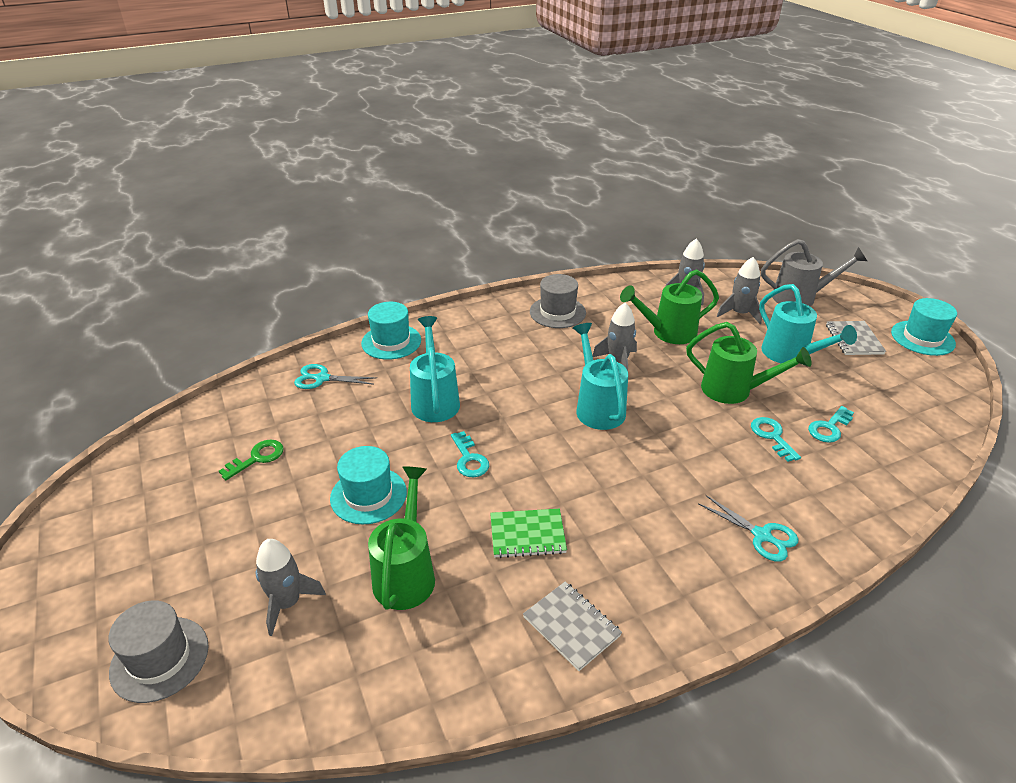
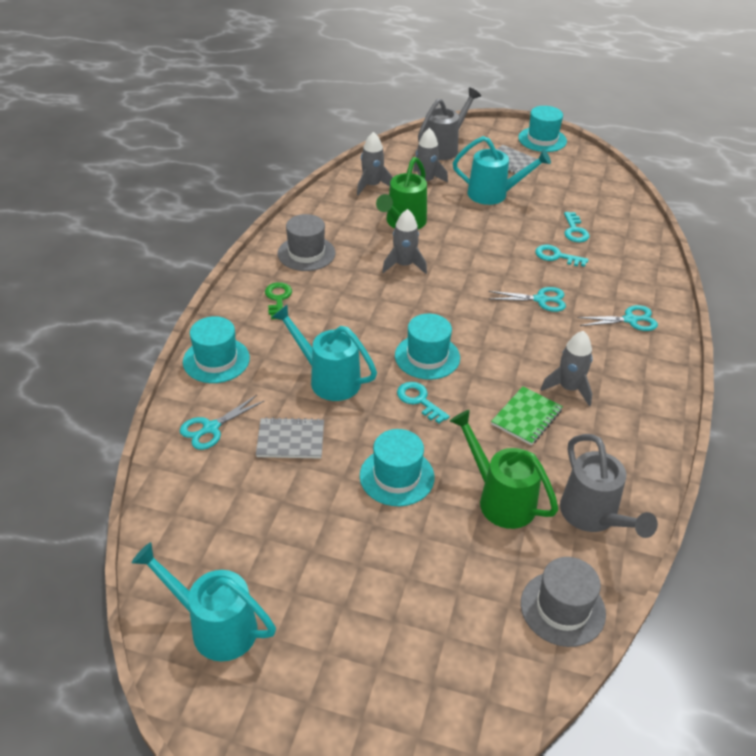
camera: 50 degrees left, 5 degrees up
grey hat [108,600,209,703] -> grey hat moved to [521,557,606,647]
green key [219,440,284,480] -> green key moved to [265,282,292,320]
grey rocket [256,539,326,636] -> grey rocket moved to [540,331,593,406]
turquoise key [451,431,489,477] -> turquoise key turned 150 degrees counterclockwise [397,382,450,423]
grey notebook [523,581,622,671] -> grey notebook moved to [256,417,324,459]
turquoise watering can [573,323,628,430] -> turquoise watering can moved to [132,542,276,661]
green watering can [686,322,812,404] -> none
none -> turquoise hat [395,314,460,380]
none -> turquoise scissors [489,287,566,312]
none -> grey watering can [560,434,658,538]

